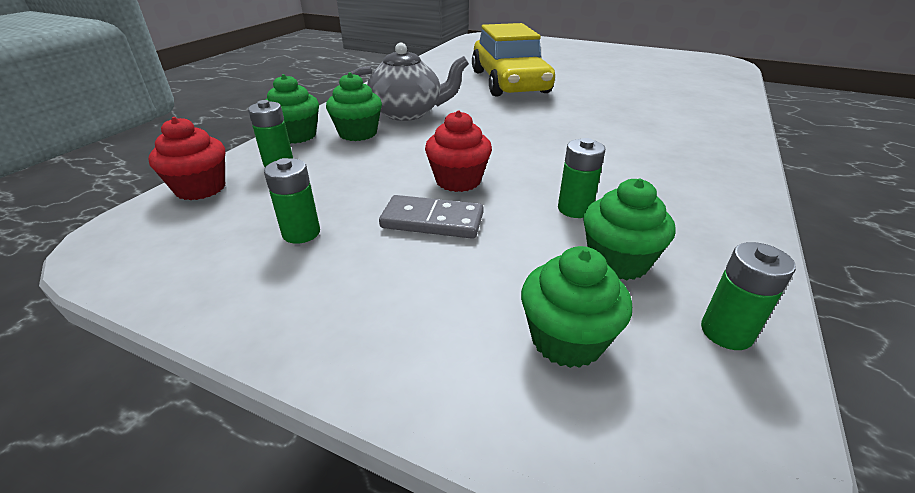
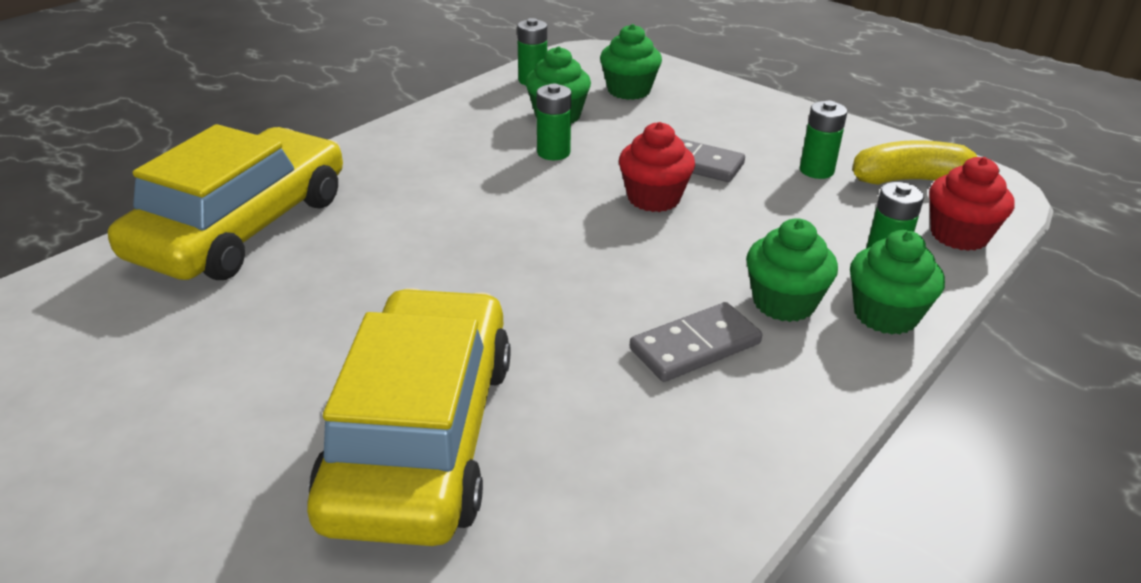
camera: 165 degrees left, 0 degrees up
grey teapot [351,43,469,121] -> grey domino [630,302,762,382]
none -> yellow car [108,124,343,280]
none -> yellow banana [852,140,1000,185]

